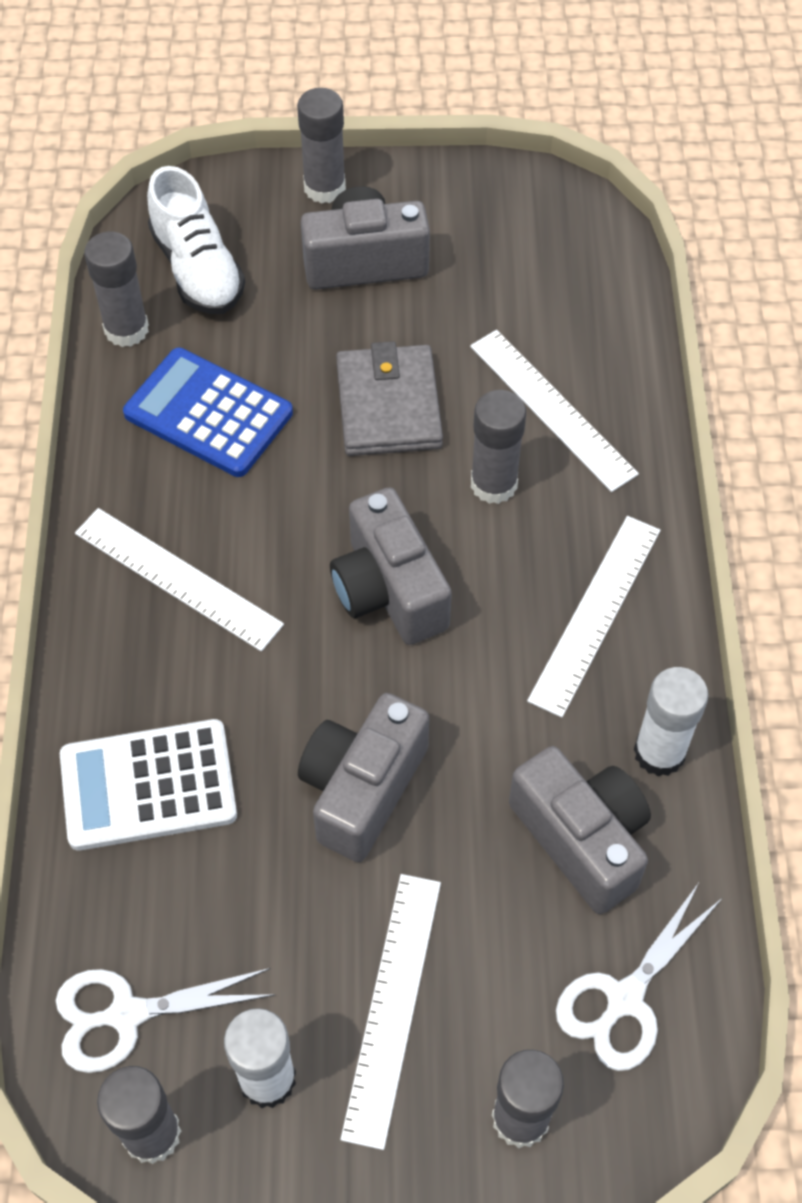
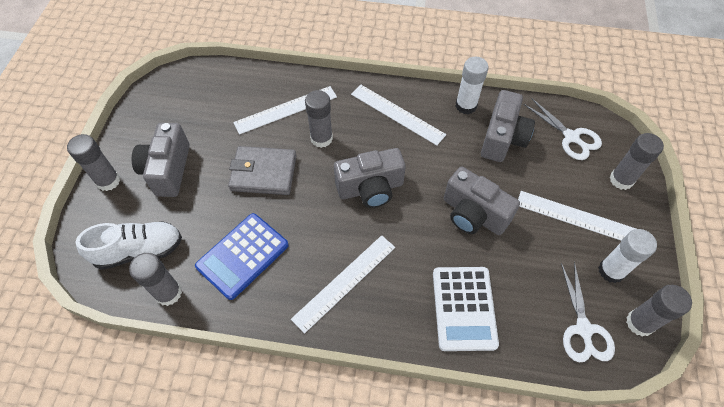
camera: 80 degrees left, 0 degrees up
grey camera [509,746,651,914] -> grey camera turned 135 degrees clockwise [481,90,535,162]

